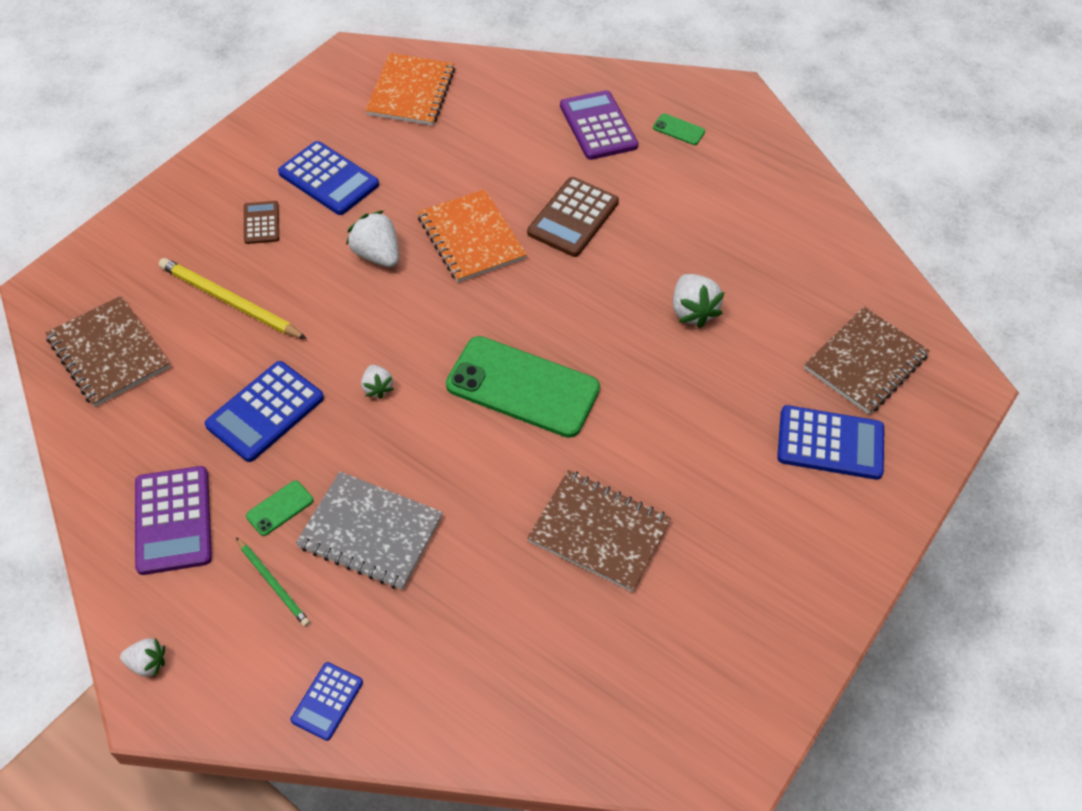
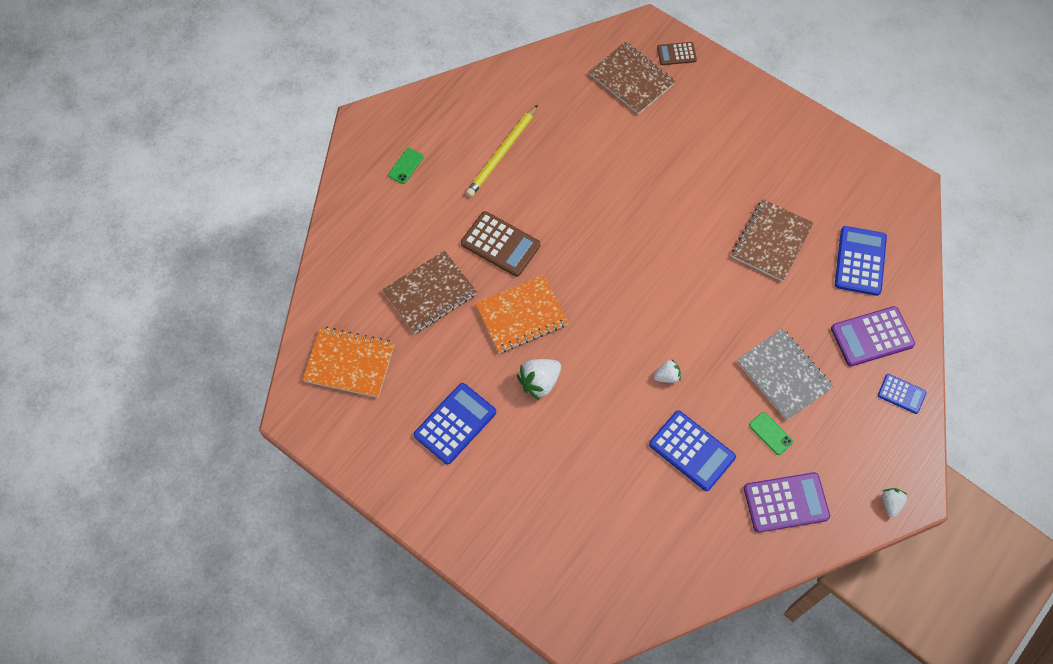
camera: 85 degrees left, 10 degrees up
brown notebook [45,296,170,407] -> brown notebook moved to [382,250,477,333]
yellow pencil [159,258,307,339] -> yellow pencil moved to [466,105,538,197]
green pencil [236,537,310,627] -> none
brown calculator [244,201,279,244] -> brown calculator moved to [657,42,697,65]
grey notebook [296,471,443,590] -> grey notebook turned 60 degrees counterclockwise [737,328,834,420]
green phone [446,336,600,438] -> none
purple calculator [560,90,638,160] -> purple calculator moved to [831,306,915,366]
white strawberry [673,274,725,328] -> none
blue calculator [777,405,884,480] -> blue calculator moved to [835,226,887,296]

